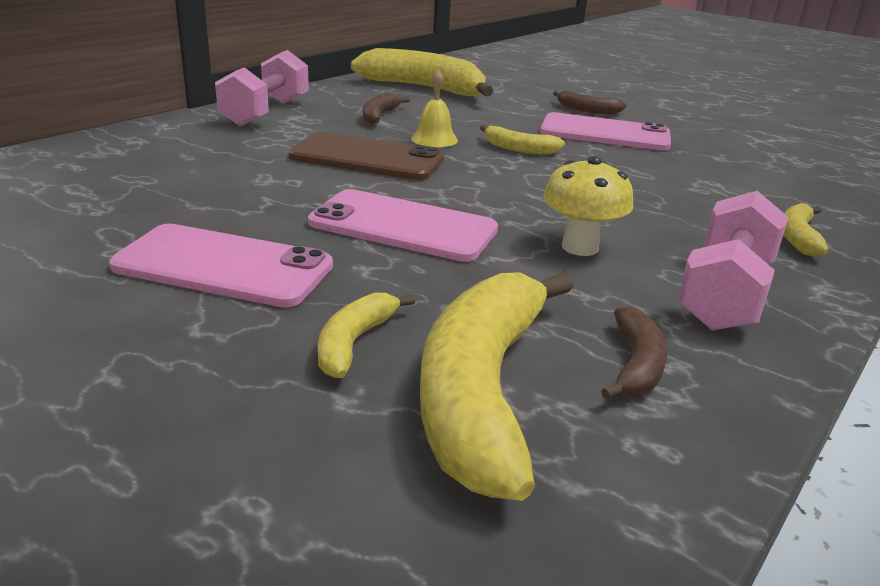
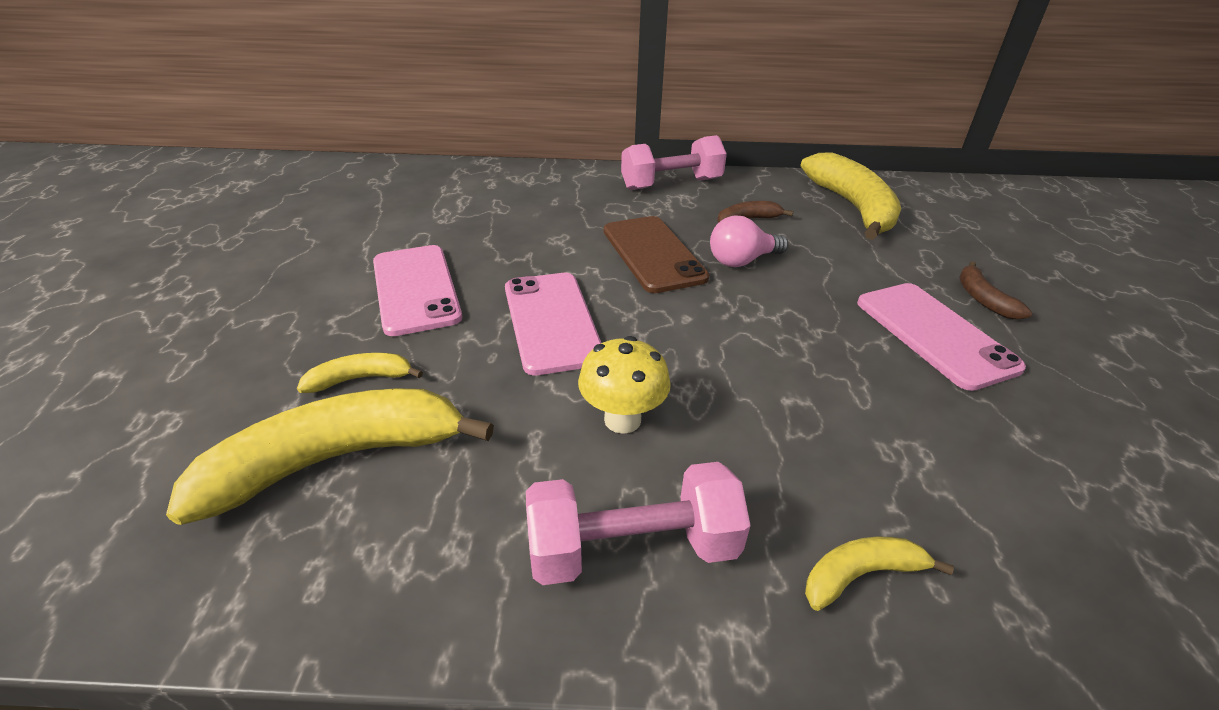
camera: 55 degrees right, 10 degrees up
yellow bell [411,69,458,147] -> pink light bulb [710,216,788,267]
yellow banana [480,125,565,154] -> none
brown banana [601,306,667,399] -> none

